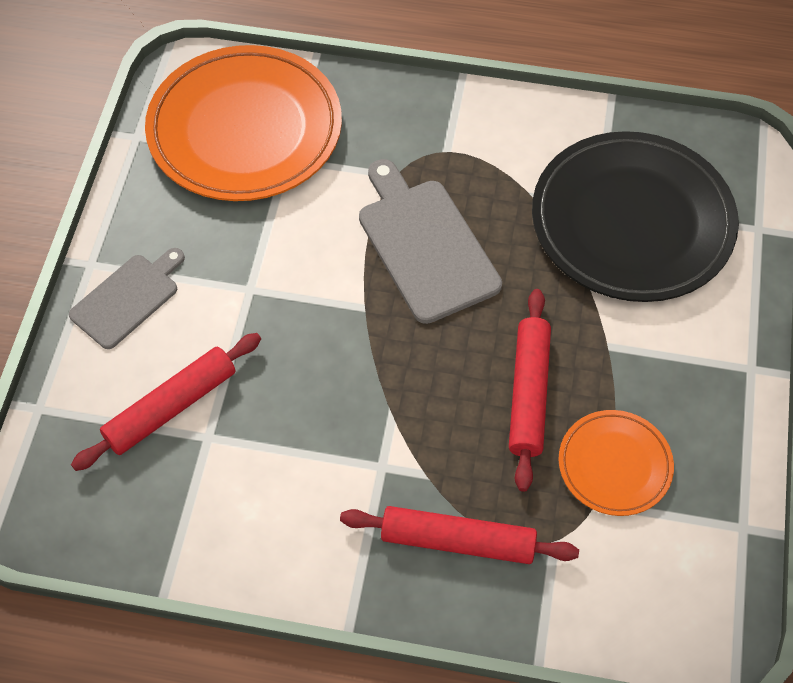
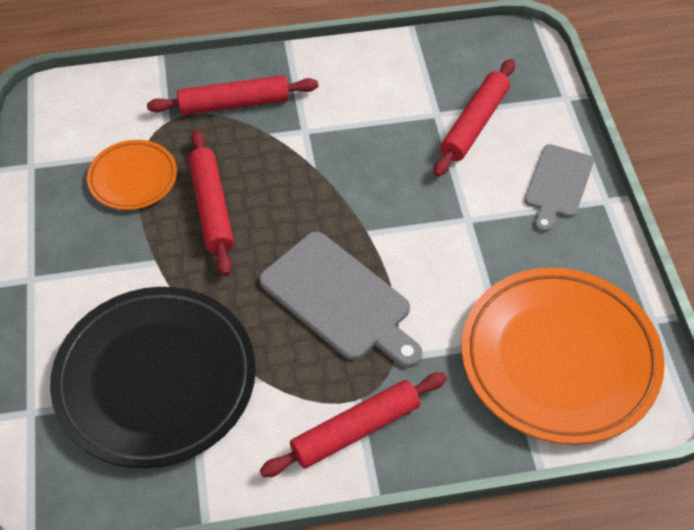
camera: 160 degrees right, 5 degrees down
none -> red rolling pin [260,372,447,477]

